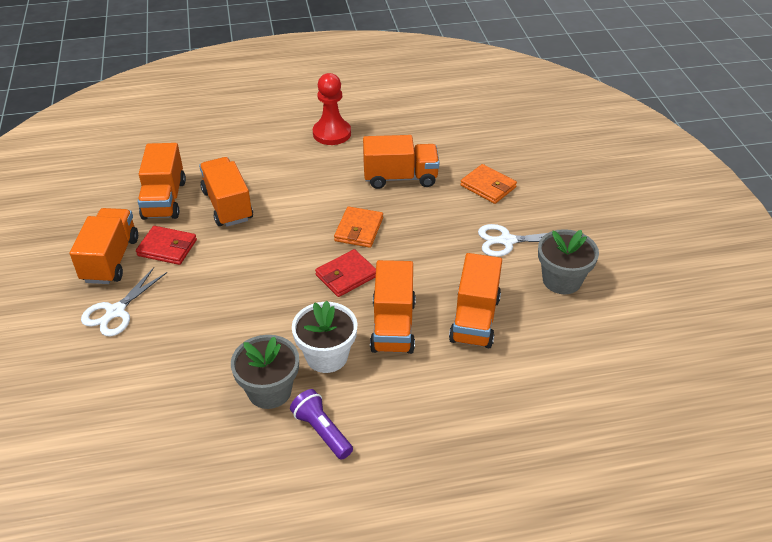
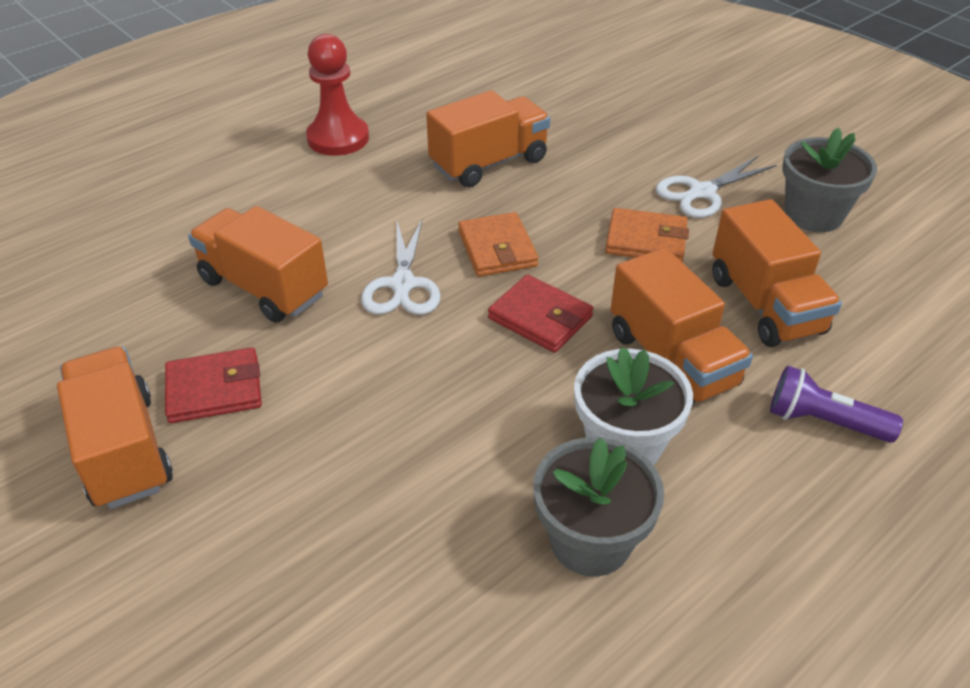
camera: 30 degrees left, 0 degrees up
white scissors [81,267,167,337] -> white scissors moved to [361,218,441,315]
orange truck [138,143,186,220] -> none
purple flashlight [290,389,353,460] -> purple flashlight moved to [770,366,903,443]
red wallet [315,249,376,297] -> red wallet turned 75 degrees counterclockwise [488,274,593,353]
orange wallet [460,164,517,204] -> orange wallet moved to [605,208,689,262]

